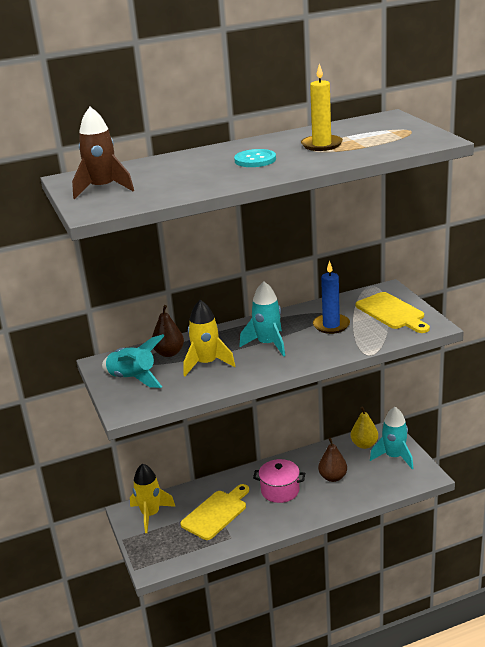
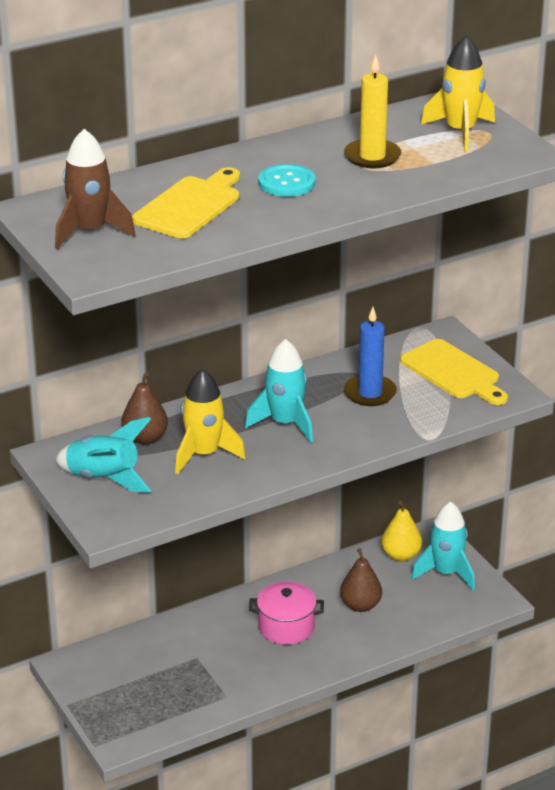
camera: 10 degrees left, 5 degrees up
yellow rocket [130,463,176,533] -> yellow rocket moved to [421,36,495,152]
yellow cutting board [180,484,249,540] -> yellow cutting board moved to [132,167,240,238]

